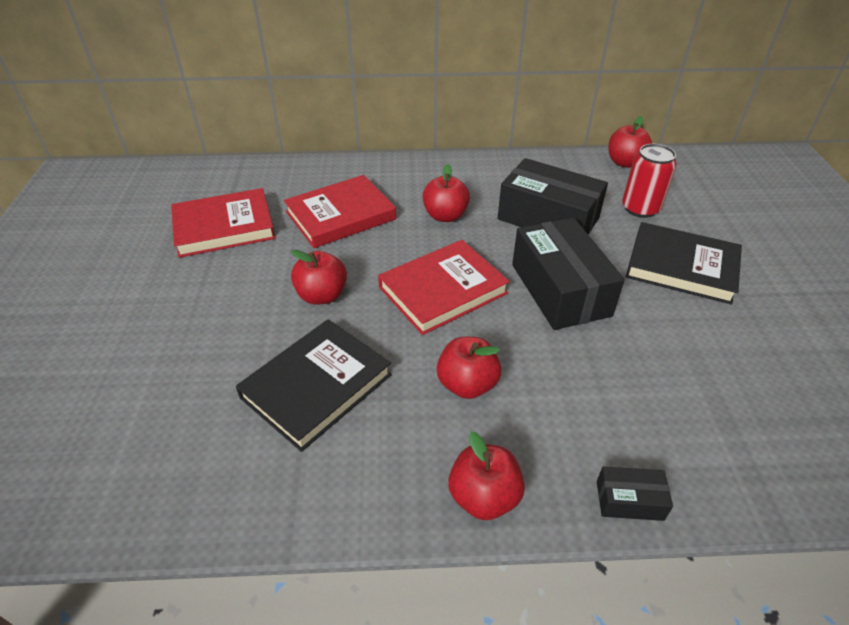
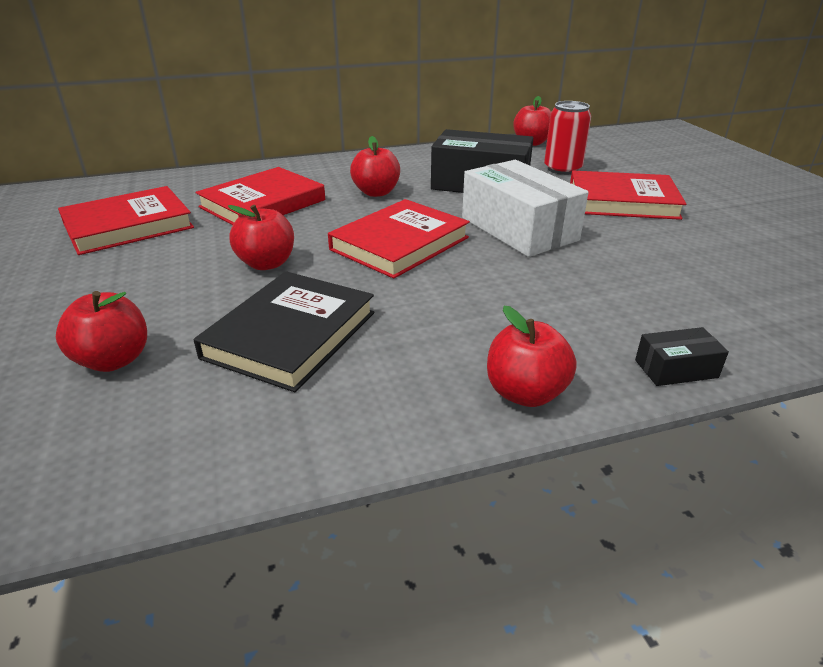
camera: 15 degrees left, 10 degrees down
red apple [437,336,502,399] -> red apple moved to [56,291,147,372]
black box [512,218,625,330] -> white box [462,160,588,257]
black book [626,222,742,305] -> red book [570,171,686,220]

